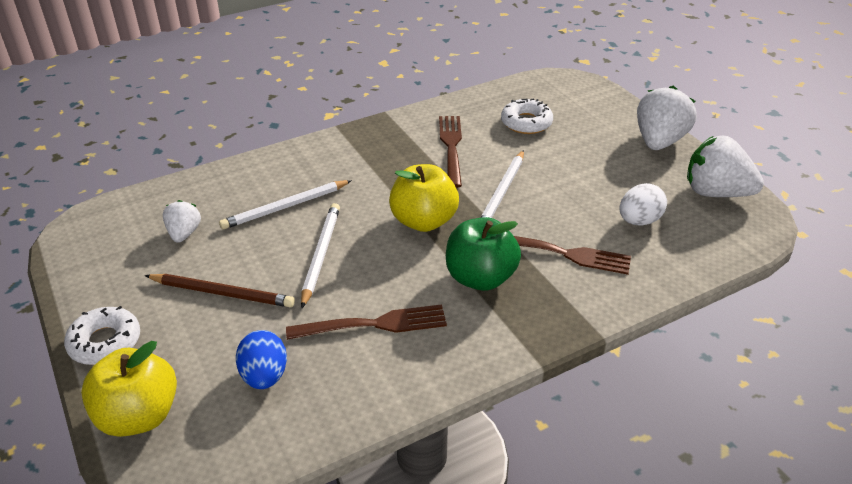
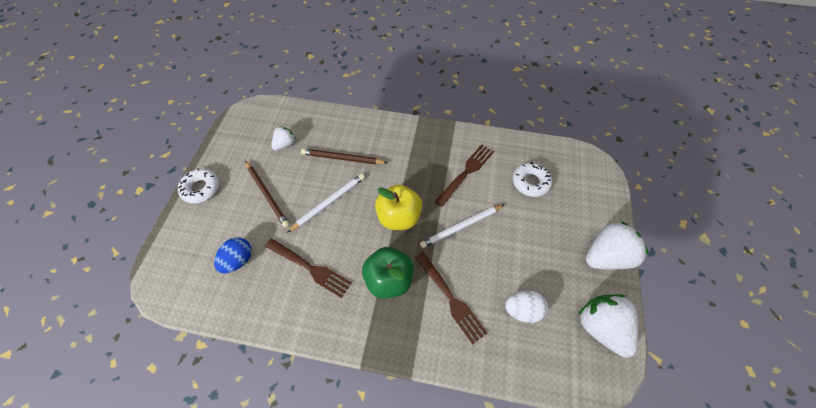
camera: 40 degrees right, 20 degrees up
yellow apple [81,341,177,437] -> none
white pencil [219,180,352,230] -> brown pencil [301,148,388,164]

